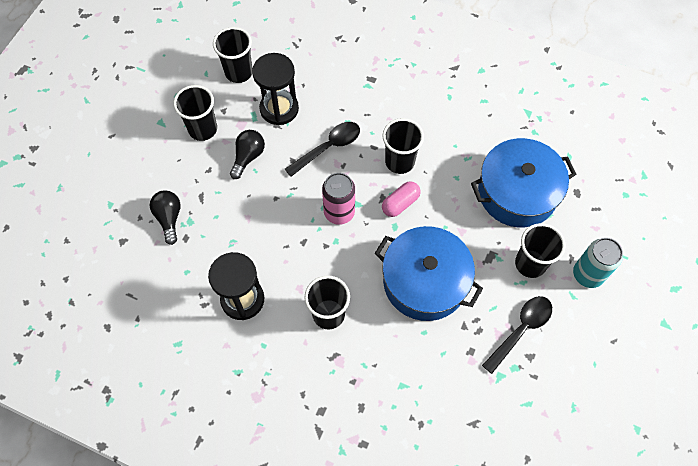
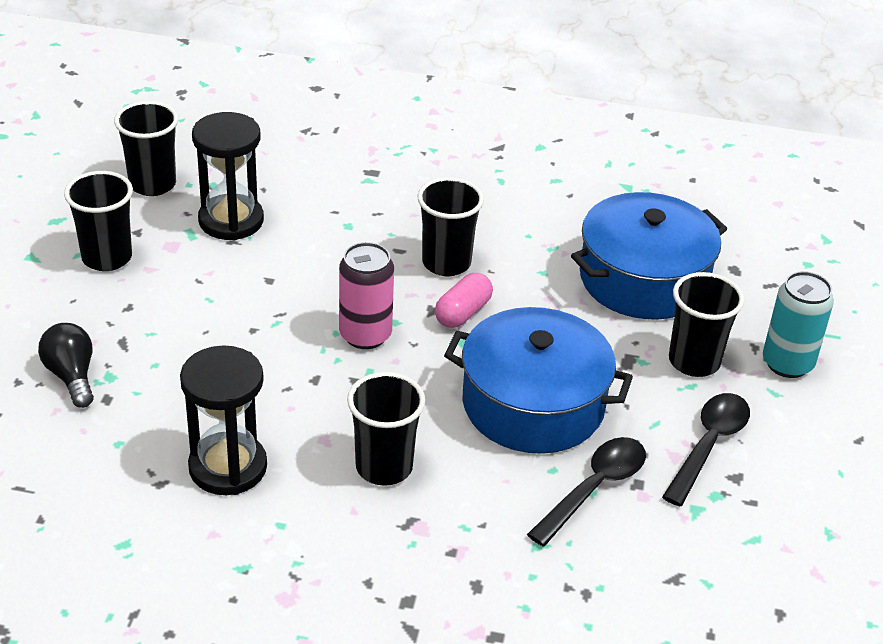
camera: 15 degrees left, 25 degrees down
black light bulb [230,130,265,179] -> none
black spoon [285,122,360,177] -> black spoon moved to [527,437,646,546]

